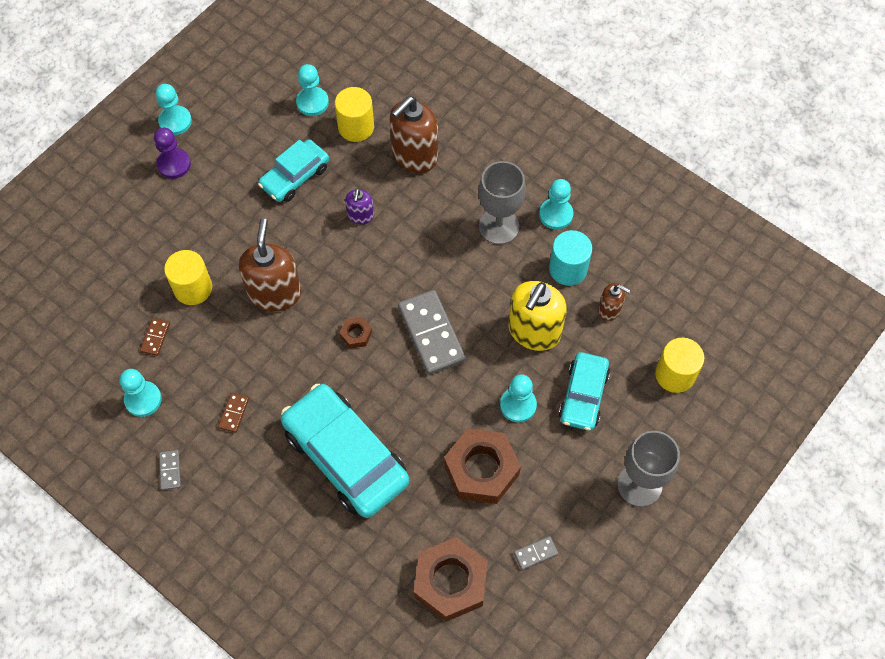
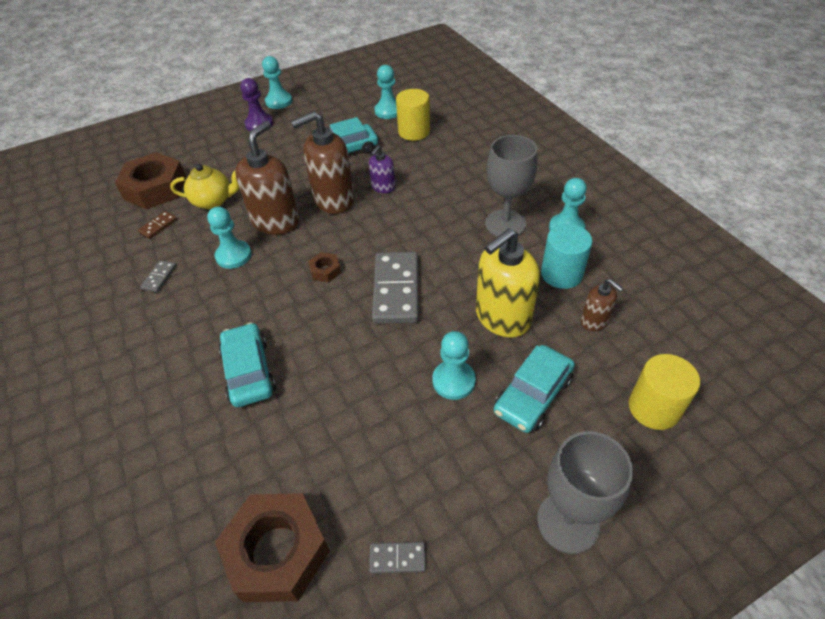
camera: 25 degrees right, 15 degrees down
turquoise pawn [120,369,162,417] -> turquoise pawn moved to [207,207,251,269]
grey domino [159,450,181,490] -> grey domino moved to [140,260,177,292]
yellow cylinder [164,250,212,305] -> yellow teapot [170,164,240,209]
brown domino [218,393,249,433] -> none
turquoise car [281,384,410,518] -> turquoise car [219,322,276,407], size x0.58
brown soap dispenser [389,96,438,173] -> brown soap dispenser moved to [291,111,354,214]
brown nut [444,428,521,504] -> brown nut moved to [115,152,186,209]

